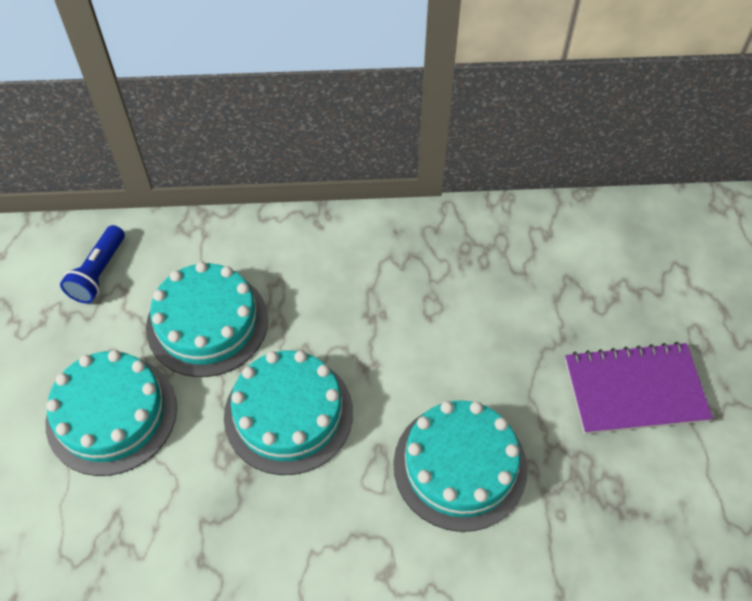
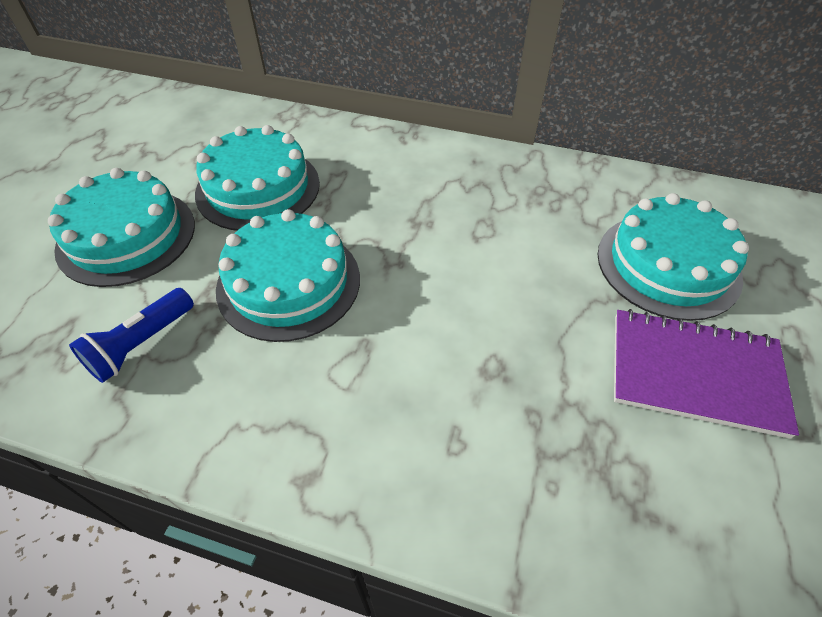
camera: 20 degrees right, 5 degrees down
blue flashlight [60,225,125,303] -> blue flashlight moved to [69,288,194,383]
turquoise cake [393,400,528,532] -> turquoise cake moved to [598,193,749,321]

